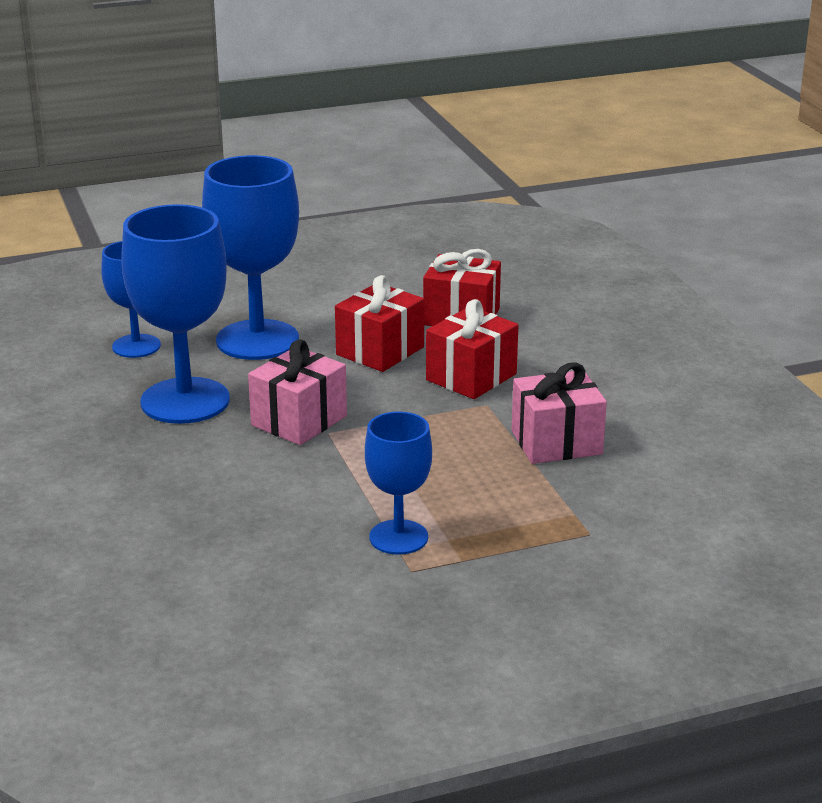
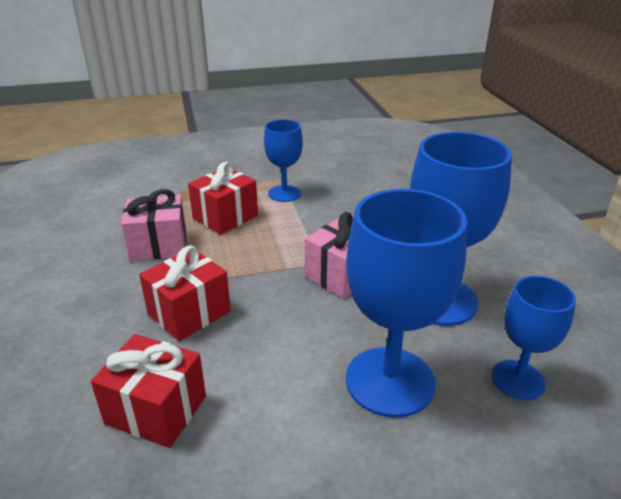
camera: 175 degrees left, 5 degrees up
red gift [335,275,424,372] -> red gift moved to [188,162,258,235]

